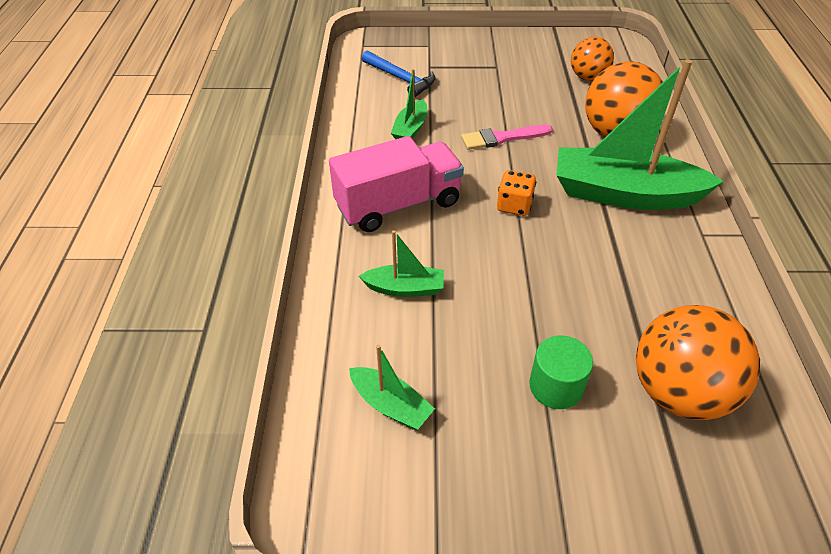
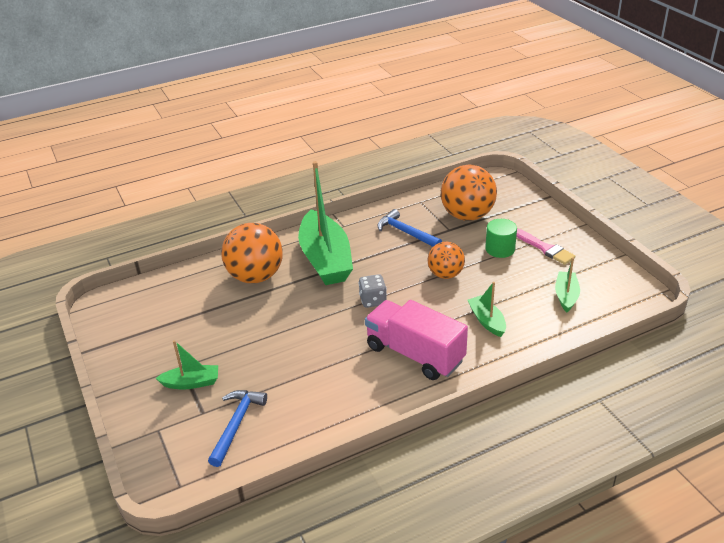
camera: 115 degrees left, 10 degrees down
green boat [391,69,427,139] -> green boat moved to [155,340,218,389]
pink brush [461,125,553,150] -> pink brush moved to [516,228,575,265]
orange dice [497,170,536,216] -> grey dice [359,274,387,308]
orange ball [571,37,614,81] -> orange ball moved to [428,242,465,279]
none -> blue hammer [377,209,442,247]

